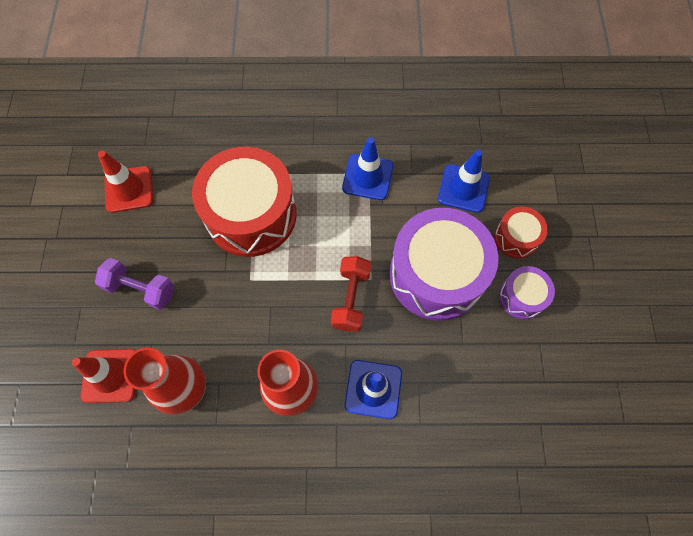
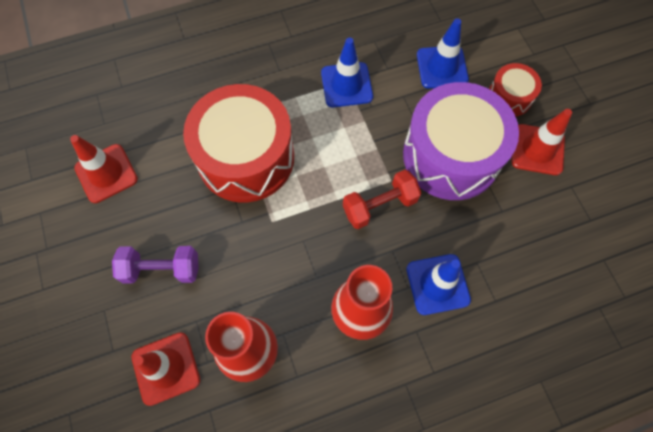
camera: 20 degrees left, 0 degrees up
red dumbbell [331,256,371,331] -> red dumbbell turned 75 degrees clockwise [343,170,421,229]
purple drum [499,266,555,319] -> red traffic cone [511,109,572,175]

